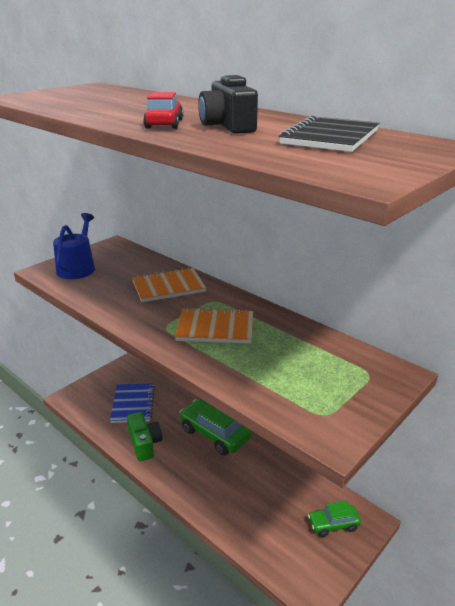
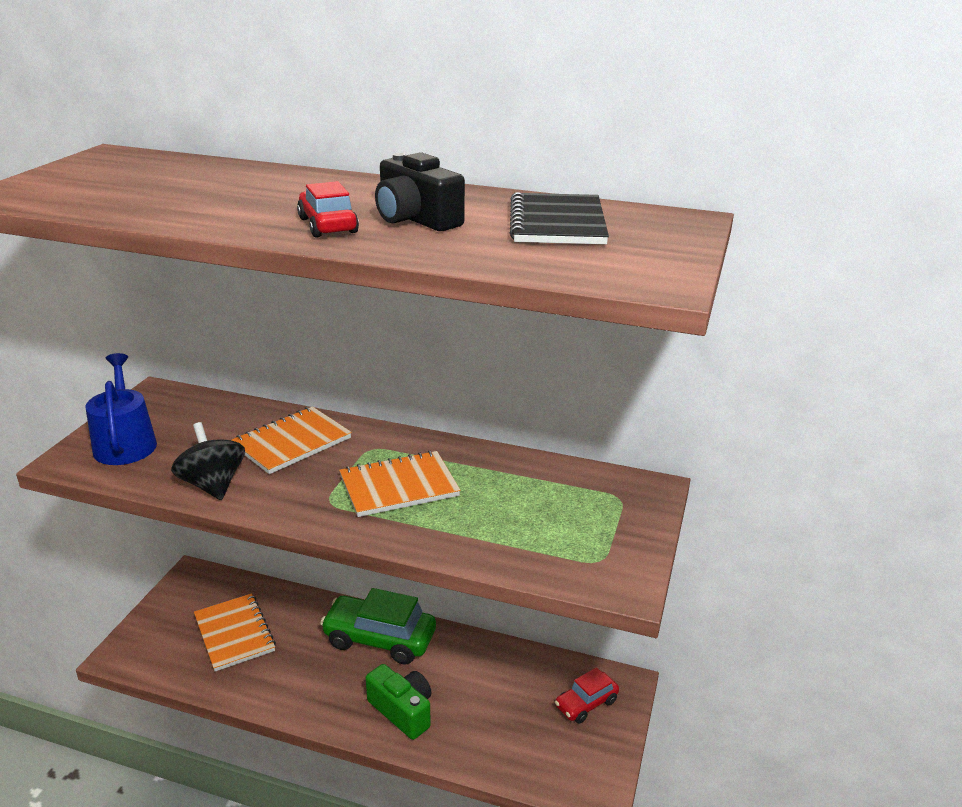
camera: 25 degrees left, 0 degrees up
blue notebook [110,383,155,423] -> orange notebook [194,593,276,672]
green camera [127,412,162,461] -> green camera moved to [366,664,432,740]
green car [308,501,361,537] -> red car [555,667,619,724]
none -> black spinning top [171,422,245,500]

